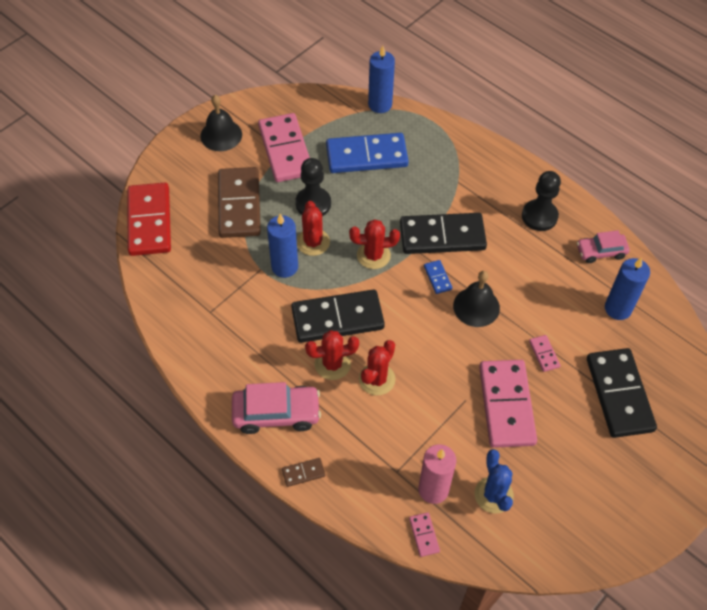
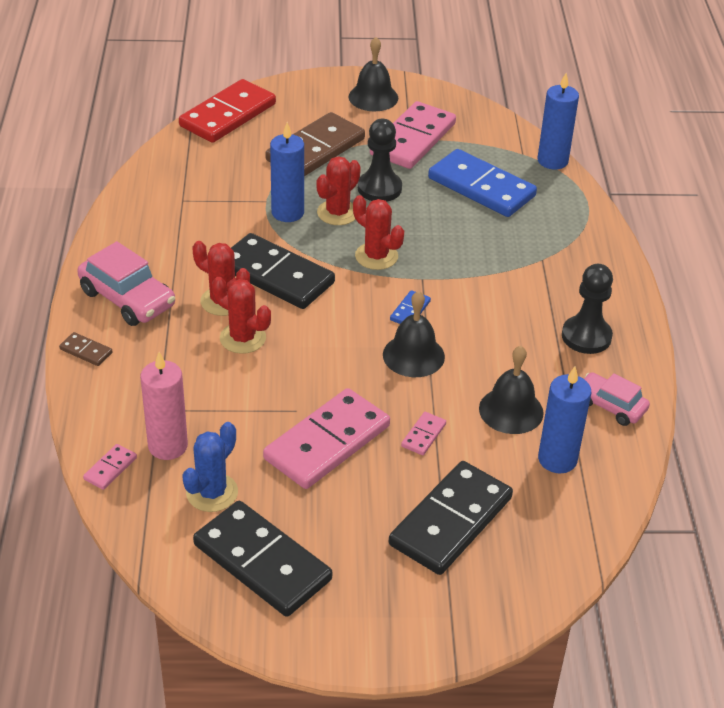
camera: 45 degrees right, 15 degrees down
red cactus [359,340,396,396] -> red cactus turned 45 degrees clockwise [212,277,271,354]
black domino [400,213,487,254] -> black domino moved to [193,501,332,617]
none -> black bell [479,346,544,434]

